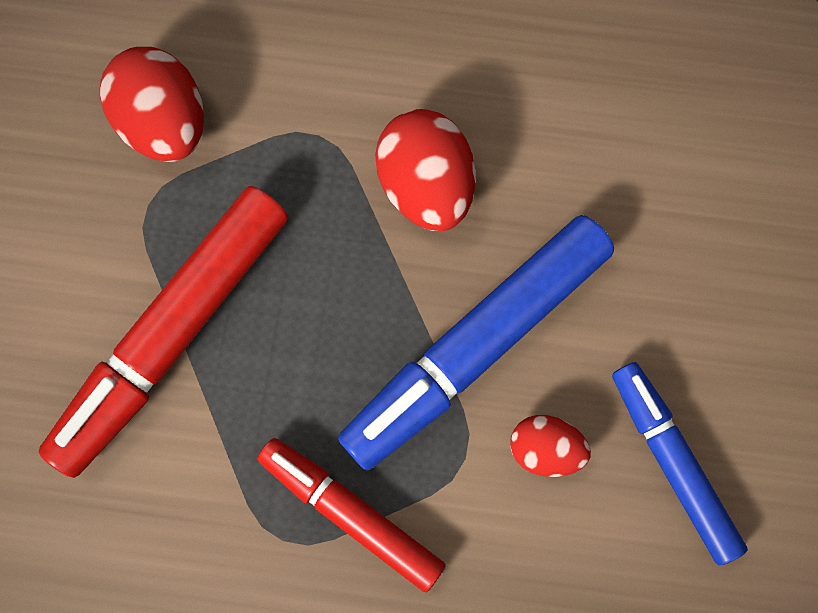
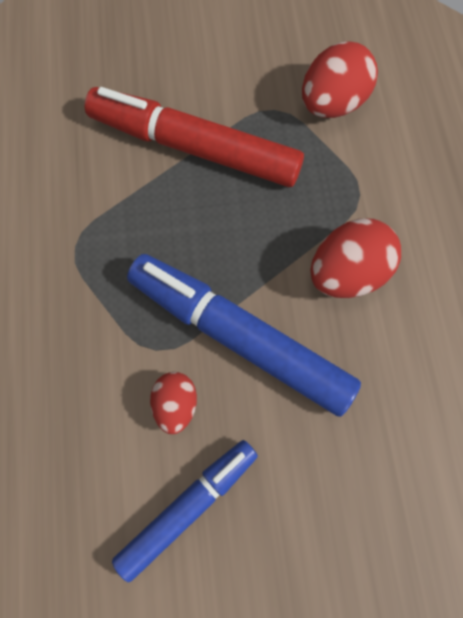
camera: 75 degrees right, 5 degrees down
red marker [257,438,446,592] -> none

